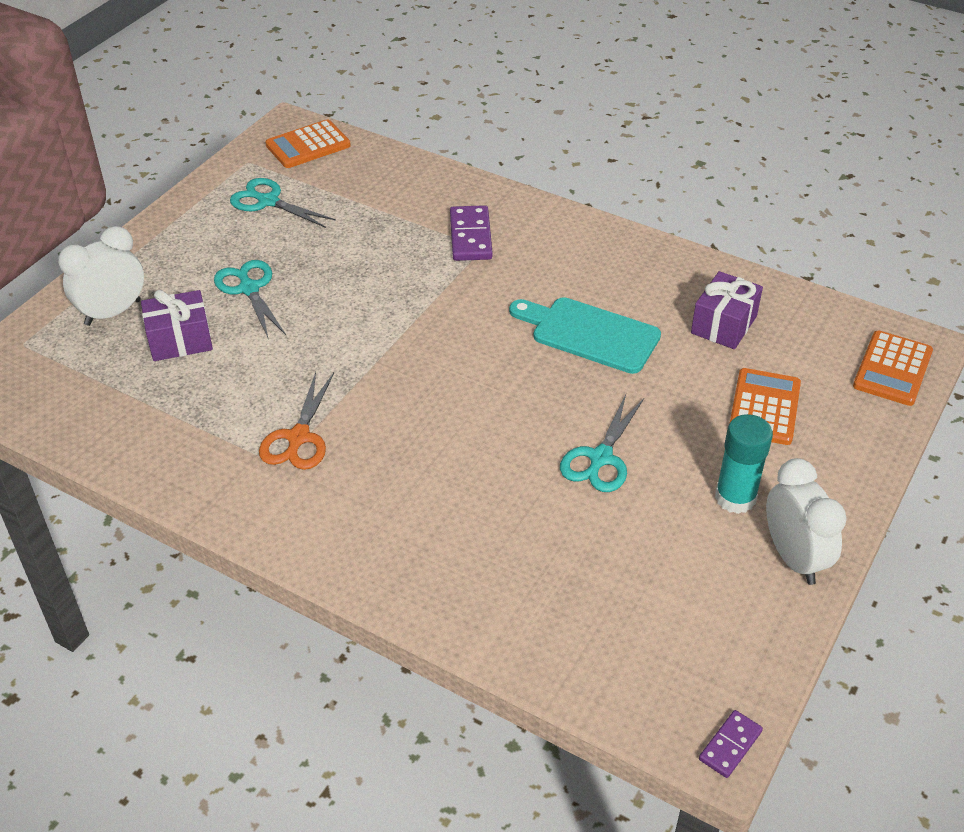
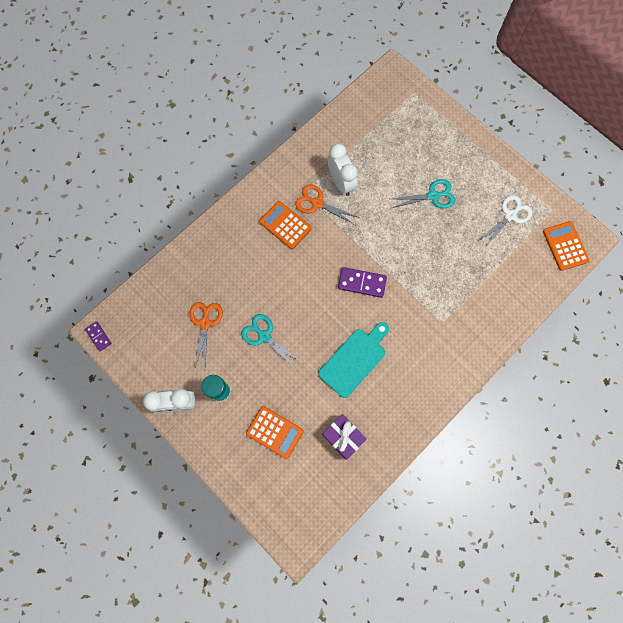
camera: 105 degrees right, 30 degrees up
white clock [58,226,144,326] -> white clock moved to [328,144,358,196]
purple gift [141,290,213,361] -> none
turquoise scissors [230,178,336,228] -> white scissors [477,195,533,246]
purple domino [450,205,493,261] -> purple domino moved to [338,267,387,298]
orange calculator [853,330,933,406] -> orange calculator moved to [259,201,312,249]
none -> orange scissors [189,302,223,370]

